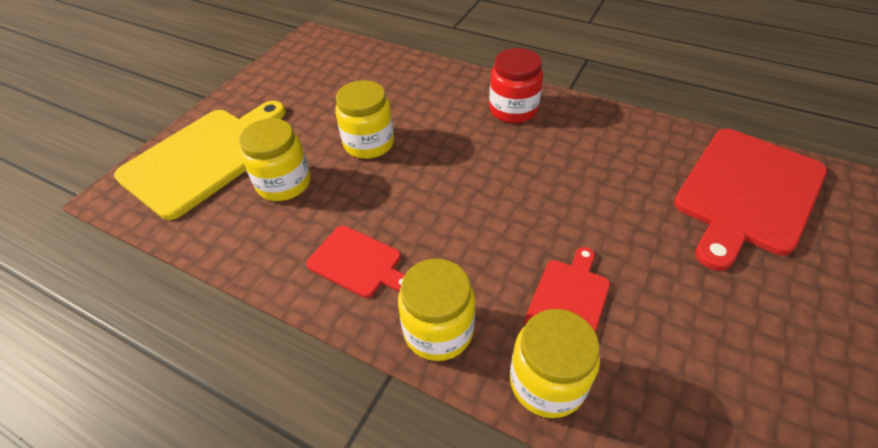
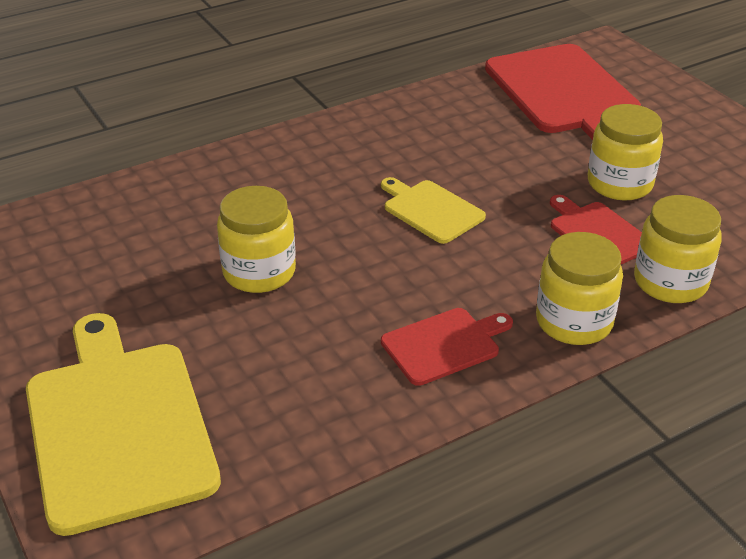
camera: 60 degrees left, 10 degrees down
yellow jar [239,118,311,201] -> yellow jar moved to [588,104,663,201]
red jar [489,48,543,123] -> none
none -> yellow cutting board [381,177,486,244]

